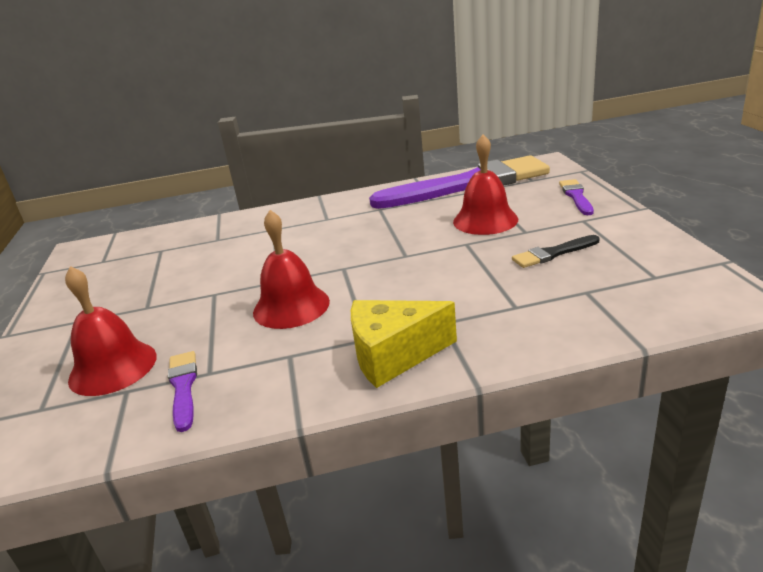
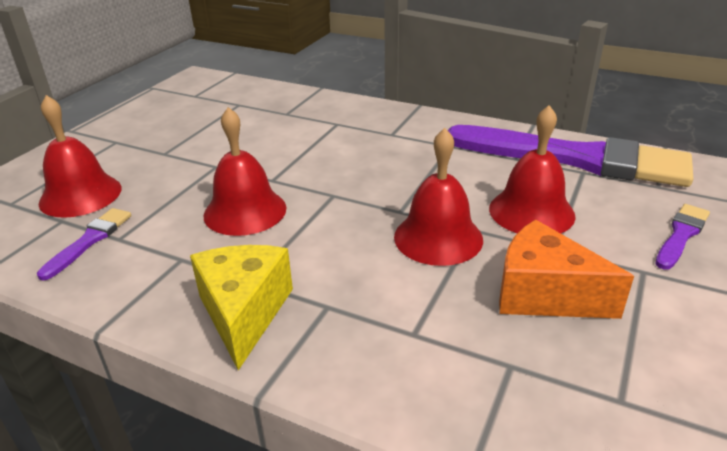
camera: 35 degrees right, 5 degrees up
yellow cheese [351,300,457,388] -> yellow cheese turned 60 degrees clockwise [190,245,293,370]
black brush [512,235,600,268] -> orange cheese [499,220,634,319]
none -> red bell [394,128,483,266]

